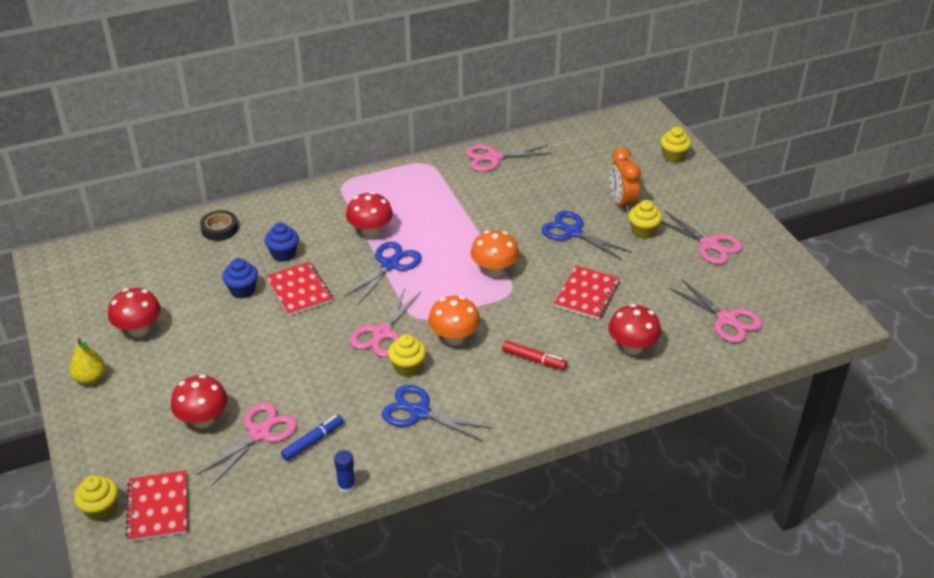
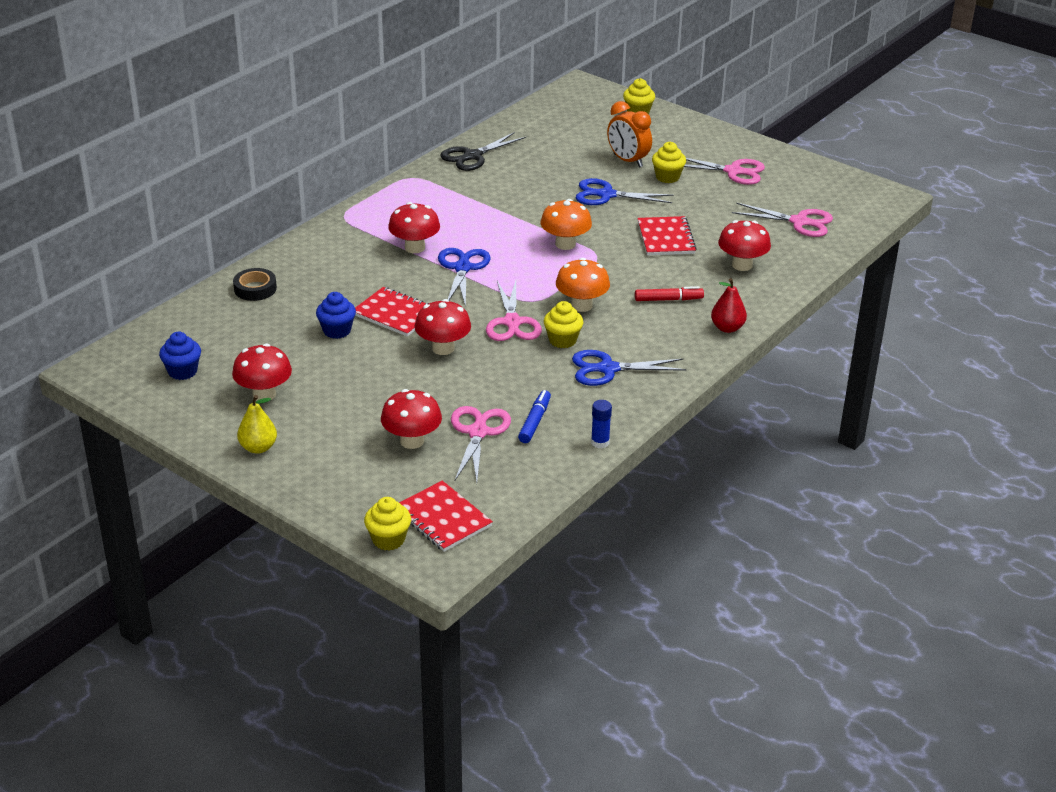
camera: 30 degrees left, 5 degrees down
blue cupcake [265,222,299,262] -> blue cupcake moved to [159,332,201,380]
pink scissors [465,145,552,172] -> black scissors [440,132,526,171]
none -> red mushroom [415,299,471,355]
none -> red pear [711,278,747,333]

